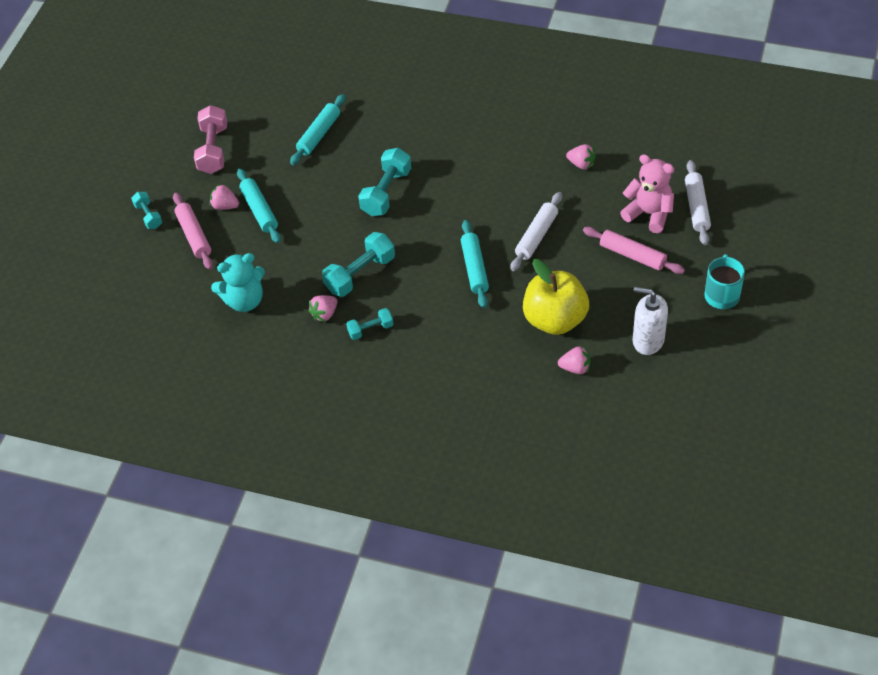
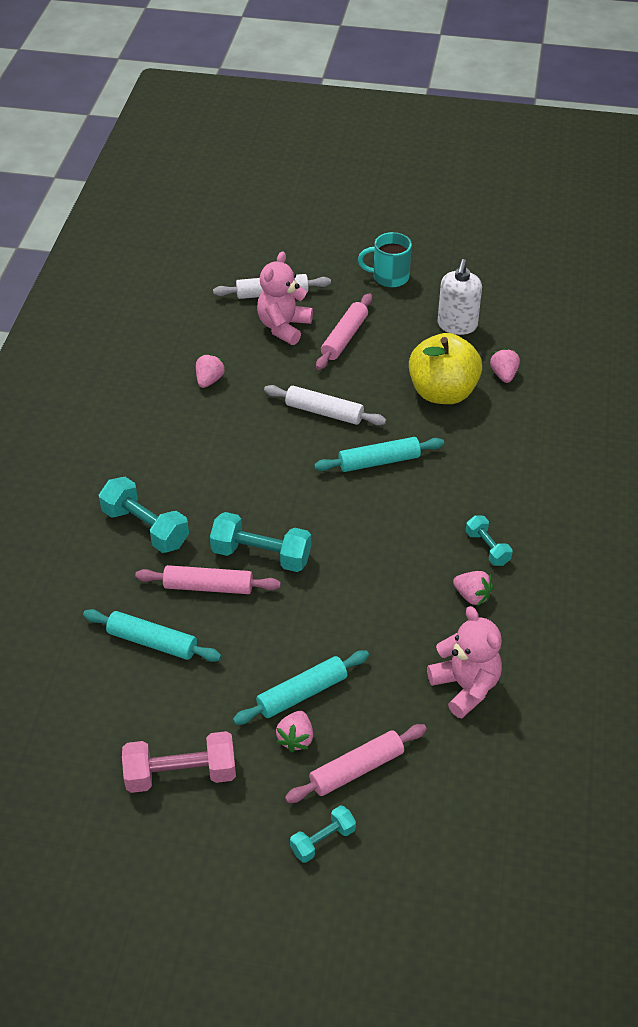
camera: 100 degrees left, 5 degrees down
turquoise teddy bear [211,253,265,312] -> pink teddy bear [427,606,502,718]
turquoise dumbbell [322,232,395,297] -> turquoise dumbbell moved to [99,477,189,553]
none -> pink rolling pin [135,565,281,594]

